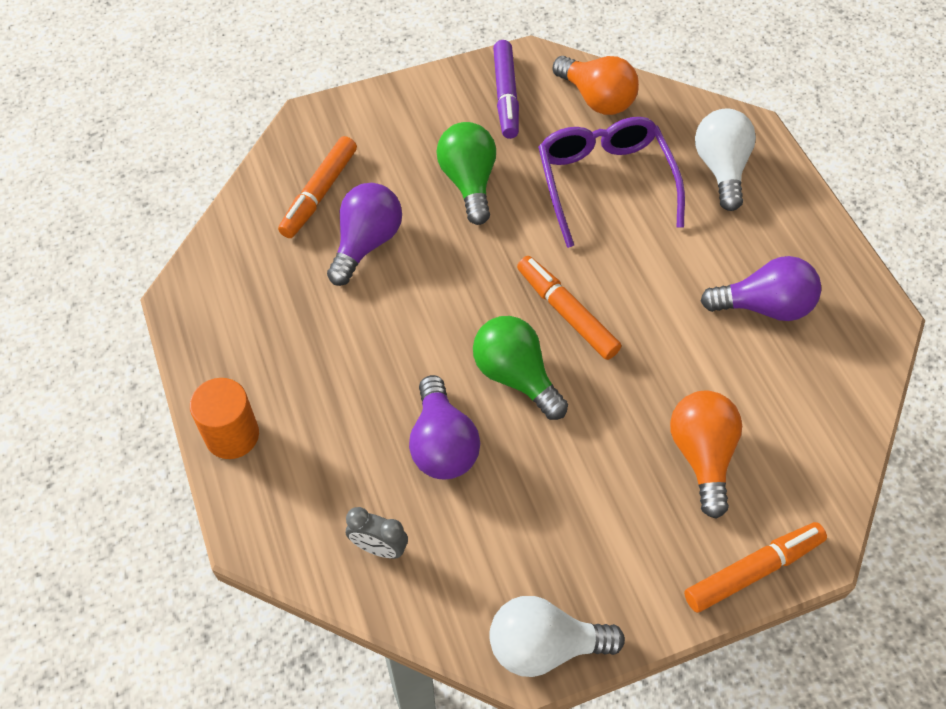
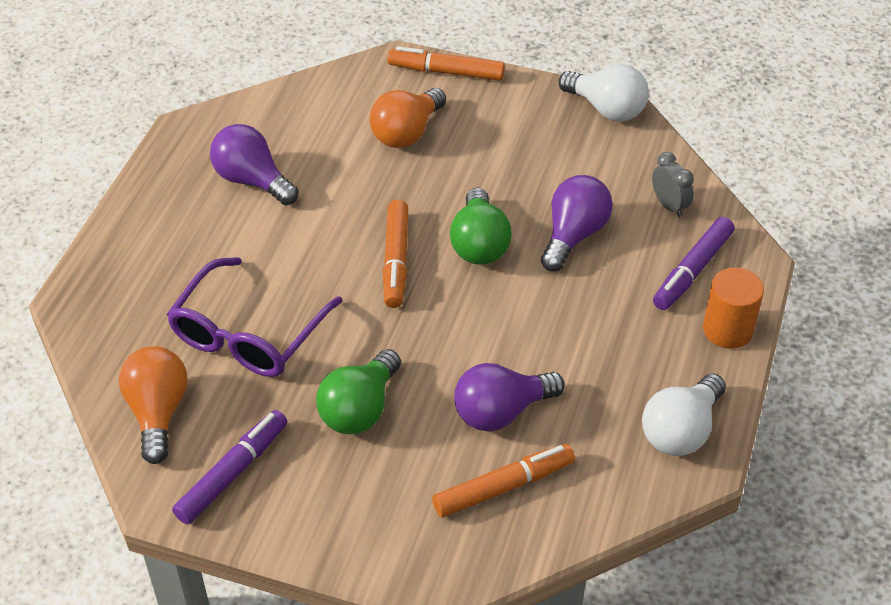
camera: 140 degrees left, 10 degrees down
white light bulb [695,109,756,211] -> white light bulb moved to [642,374,726,456]
none -> purple marker [653,217,734,310]

